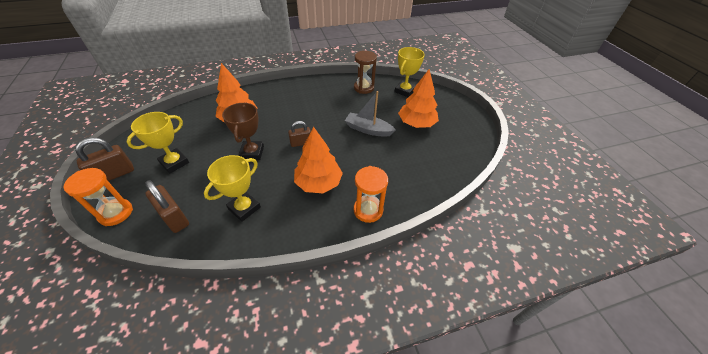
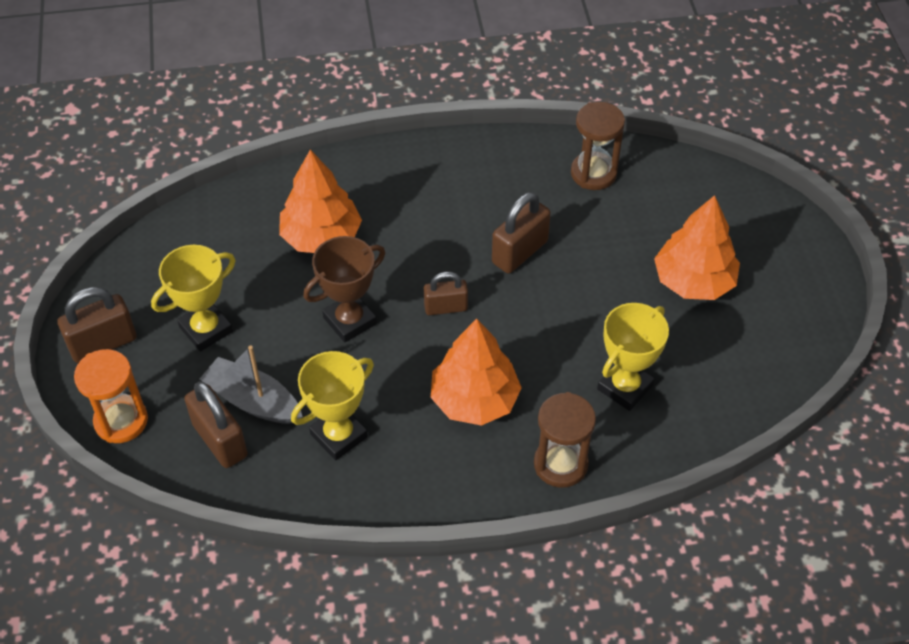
camera: 10 degrees right, 5 degrees up
brown trophy [222,102,264,160] -> brown trophy turned 45 degrees clockwise [303,236,385,343]
grey boat [345,91,396,137] -> grey boat moved to [200,346,303,424]
orange hourglass [354,166,388,223] -> brown hourglass [534,392,596,488]
yellow trophy [394,47,425,97] -> yellow trophy moved to [597,303,669,411]
none -> brown padlock [492,192,551,273]

